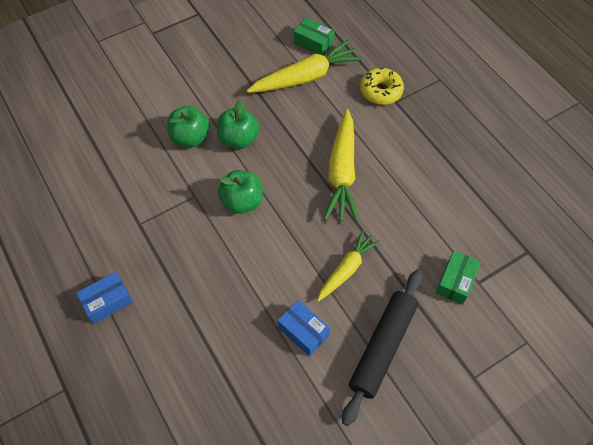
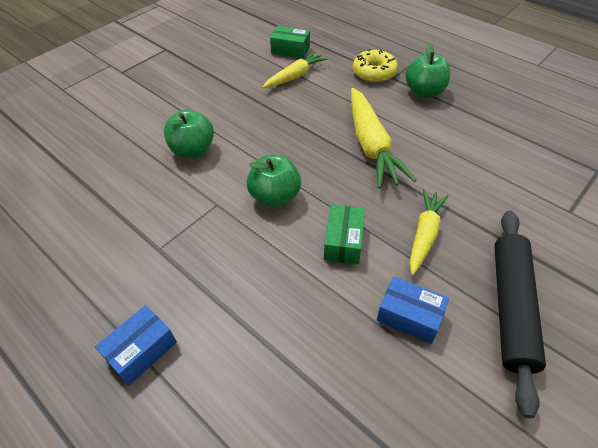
camera: 15 degrees left, 10 degrees down
green apple [217,99,259,149] -> green apple moved to [405,43,451,98]
yellow carrot [247,40,363,93] -> yellow carrot [262,51,328,88], size x0.63
green box [436,250,481,305] -> green box moved to [324,205,365,264]

